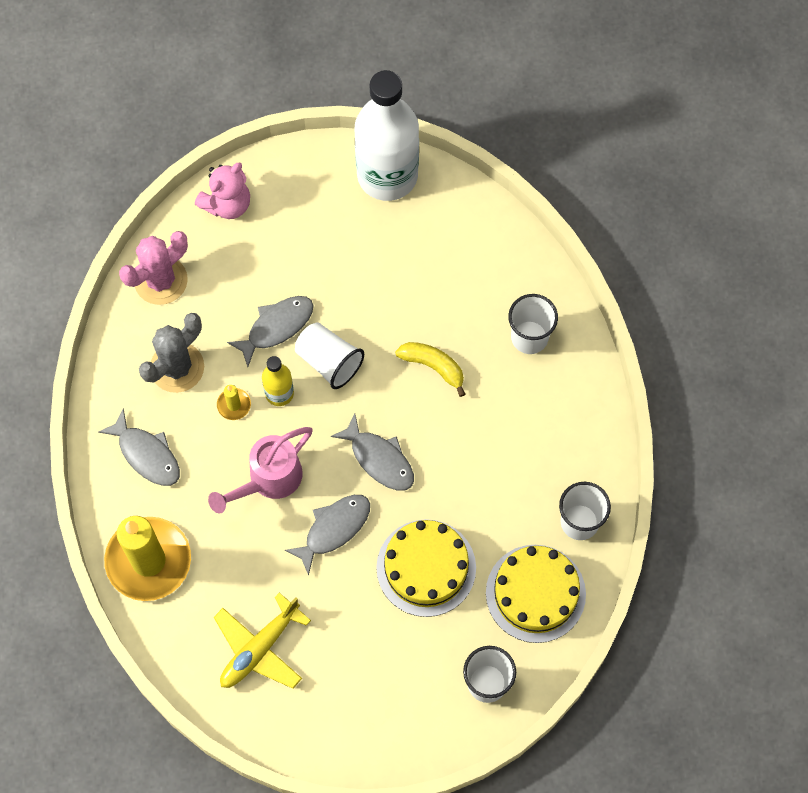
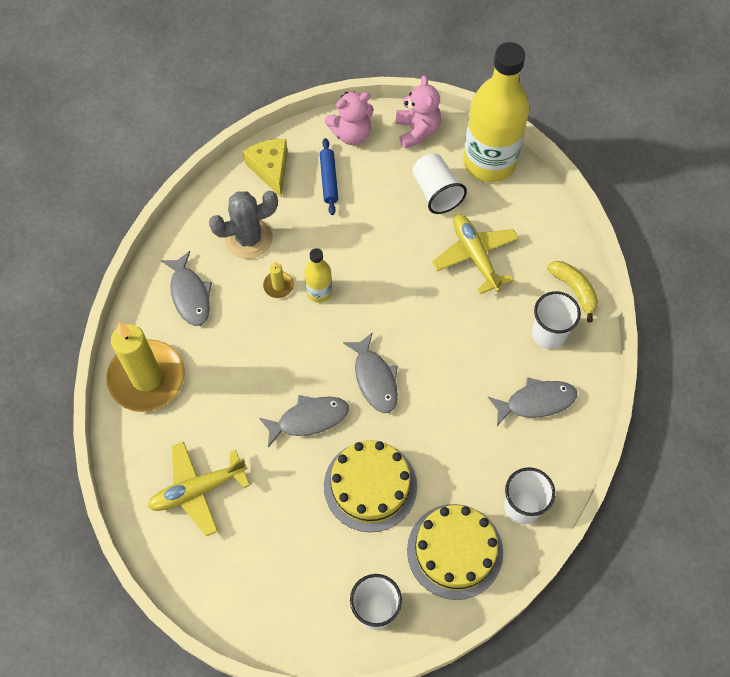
camera: 25 degrees right, 5 degrees down
pink cactus [119,231,188,305] -> yellow cheese [243,139,288,197]
pink watering can [208,427,313,513] -> none
grey fish [227,296,314,367] -> grey fish moved to [488,377,577,426]
white cup [295,322,364,389] -> white cup moved to [412,153,467,214]
white bottle [355,70,419,201] -> yellow bottle [463,42,529,182]
yellow banana [395,342,465,397] -> yellow banana moved to [547,261,598,323]
none -> blue rolling pin [320,138,338,215]
none -> pink teddy bear [396,75,441,149]
none -> yellow plane [432,214,519,294]

